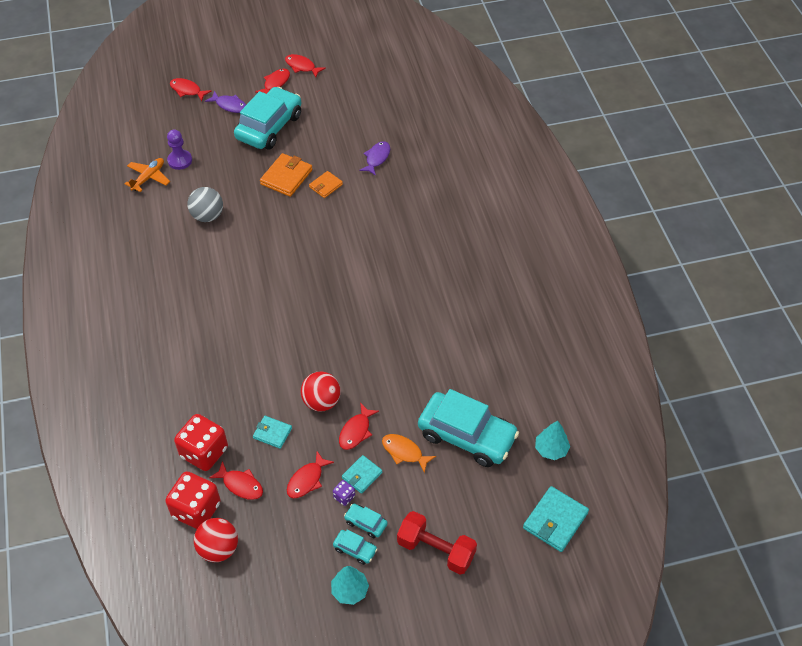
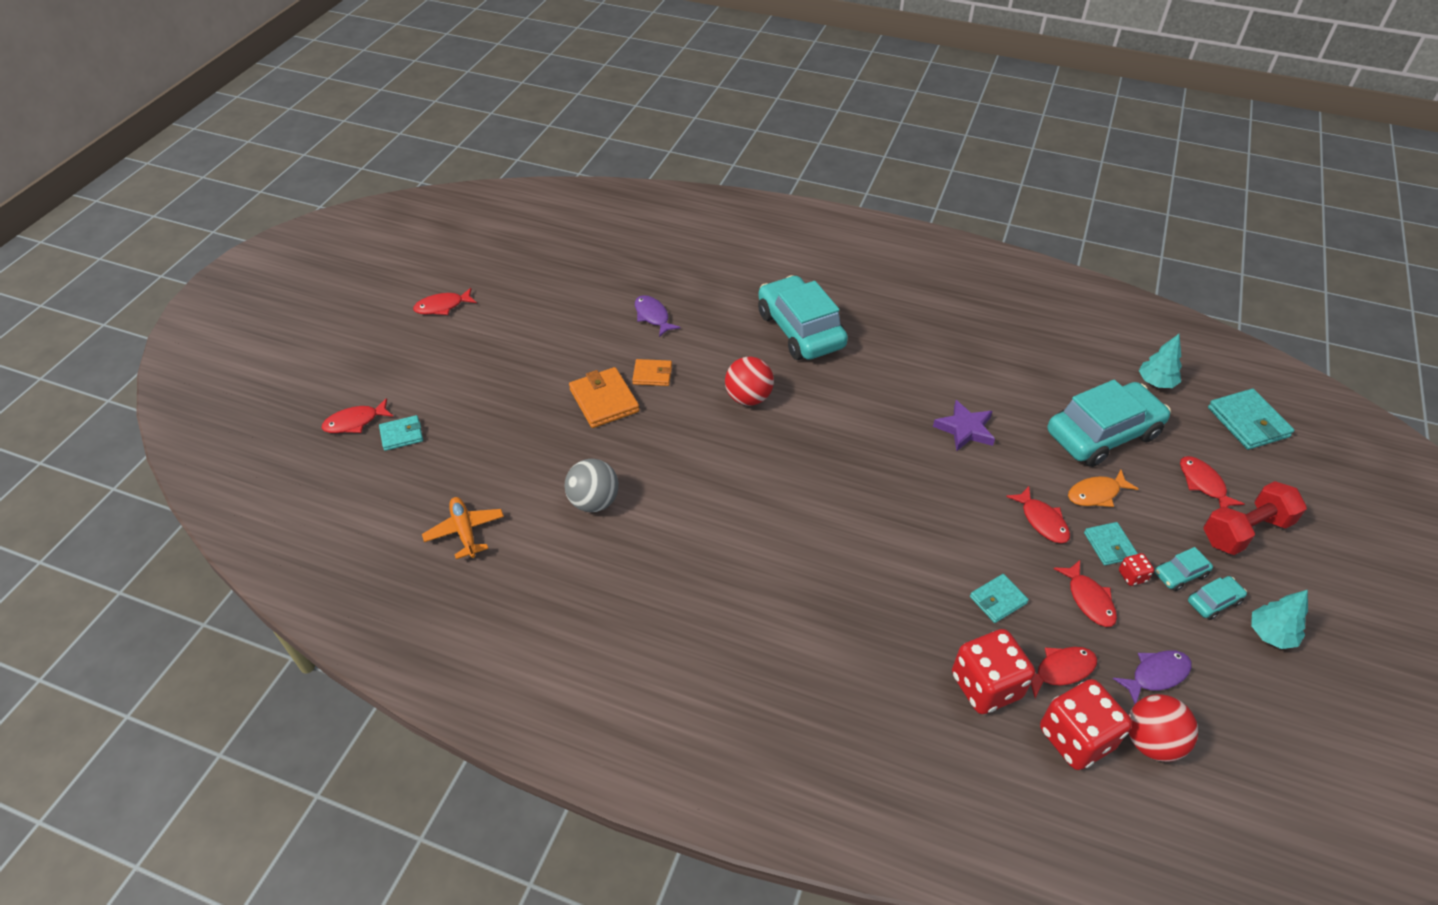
camera: 55 degrees left, 5 degrees down
purple pawn [167,130,192,170] -> none
purple fish [205,91,246,113] -> purple fish moved to [1113,650,1192,704]
turquoise car [234,87,301,150] -> turquoise car moved to [758,275,848,360]
red fish [255,69,290,94] -> red fish moved to [1180,456,1244,508]
red ball [301,372,341,411] -> red ball moved to [725,357,774,406]
orange wallet [309,171,343,198] -> orange wallet turned 75 degrees counterclockwise [632,359,672,386]
purple dice [333,480,355,506] -> red dice [1119,553,1154,586]
none -> turquoise wallet [379,415,423,451]
none -> purple star [933,400,995,452]

